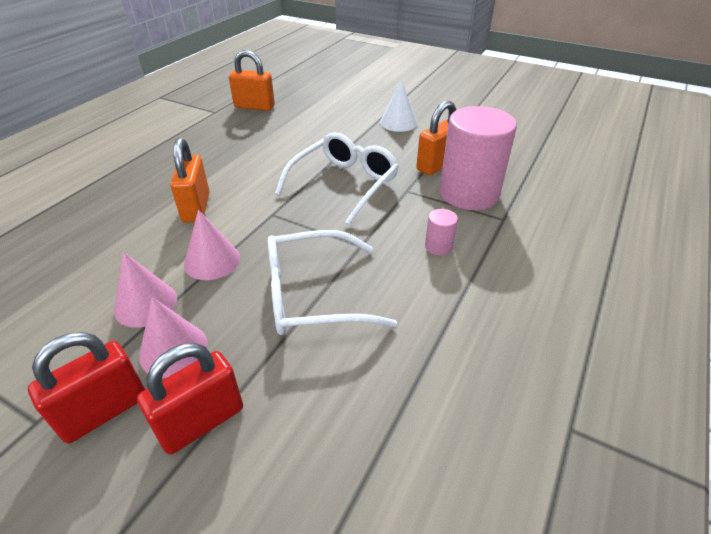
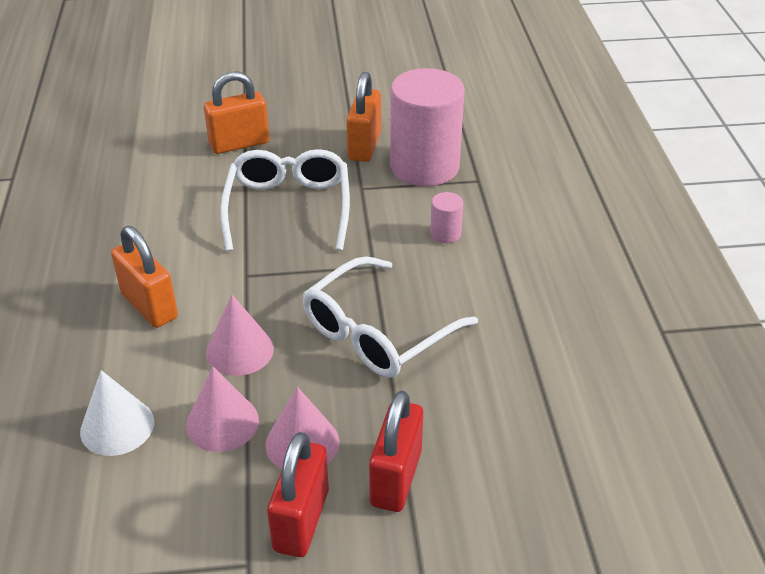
camera: 35 degrees left, 0 degrees up
orange padlock [229,50,275,111] -> orange padlock moved to [204,72,269,154]
white cone [380,80,417,132] -> white cone moved to [80,370,154,456]

